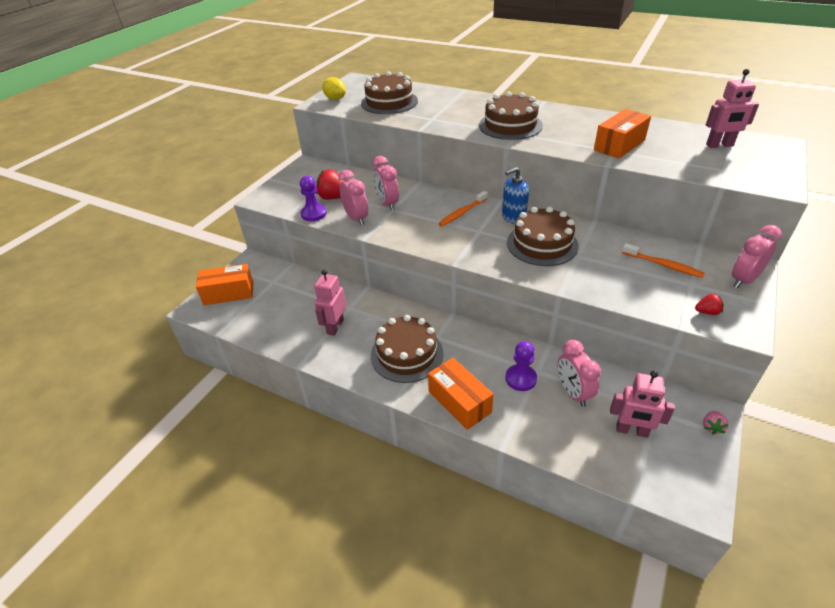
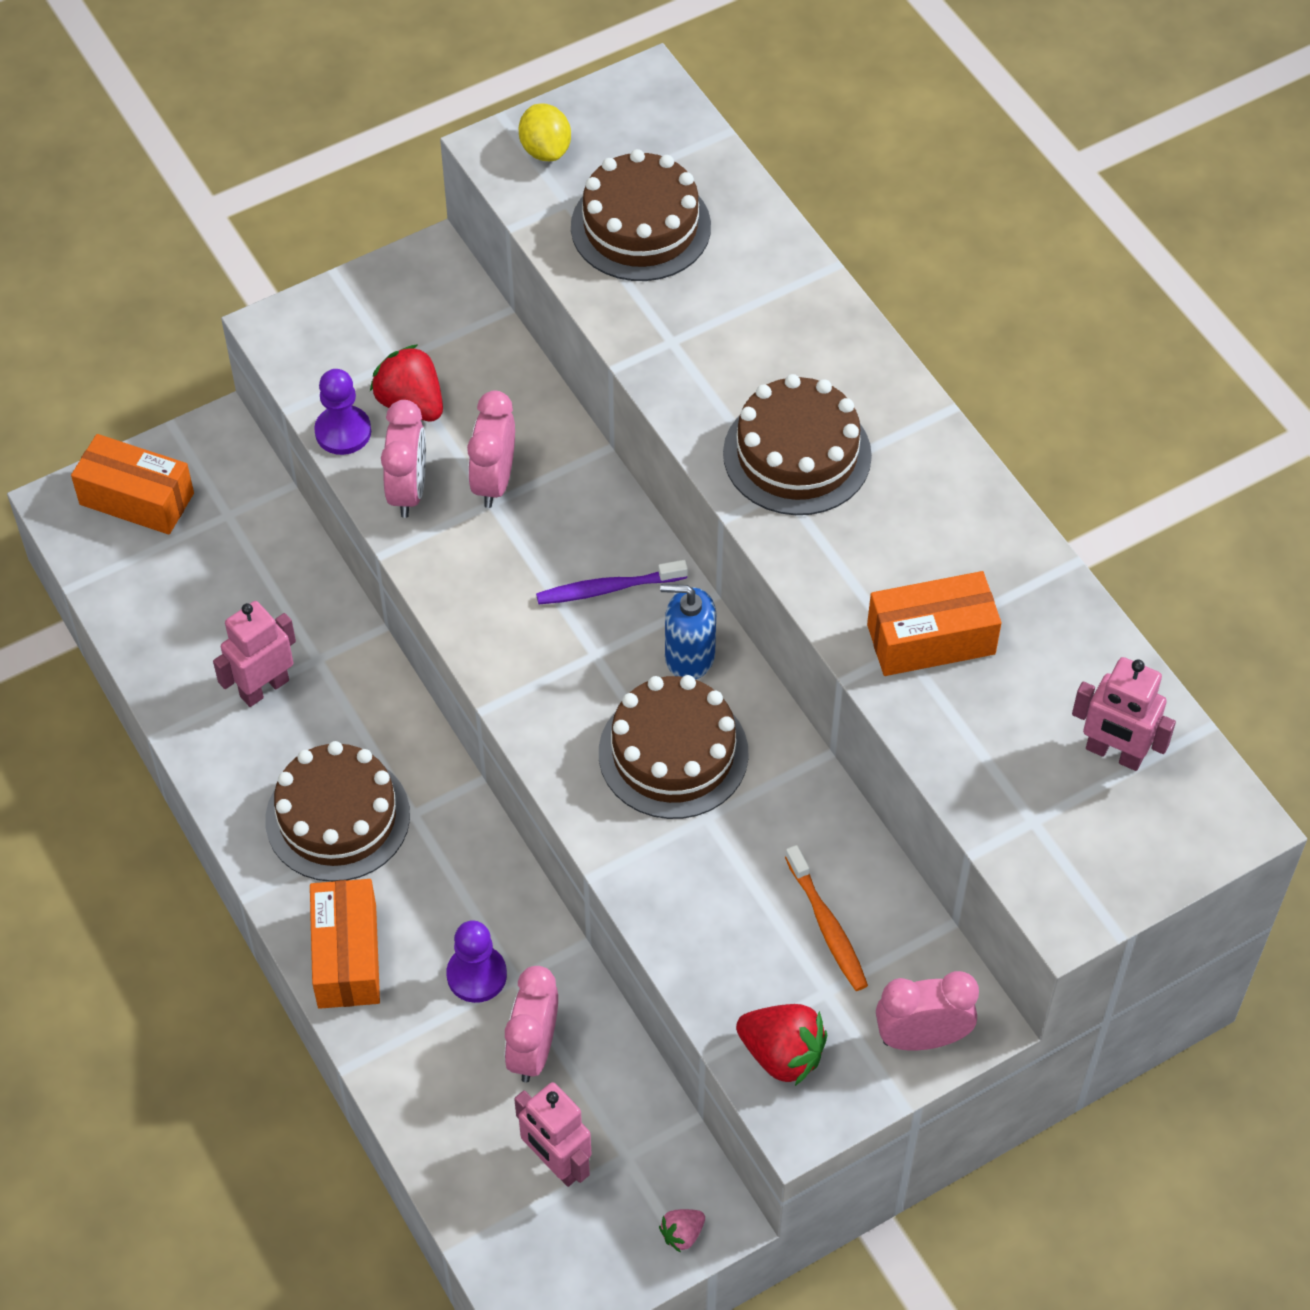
camera: 30 degrees right, 15 degrees up
orange toothbrush [438,191,488,227] -> purple toothbrush [536,560,688,604]
red strawberry [695,293,724,315] -> red strawberry [736,1004,827,1086], size x1.88

